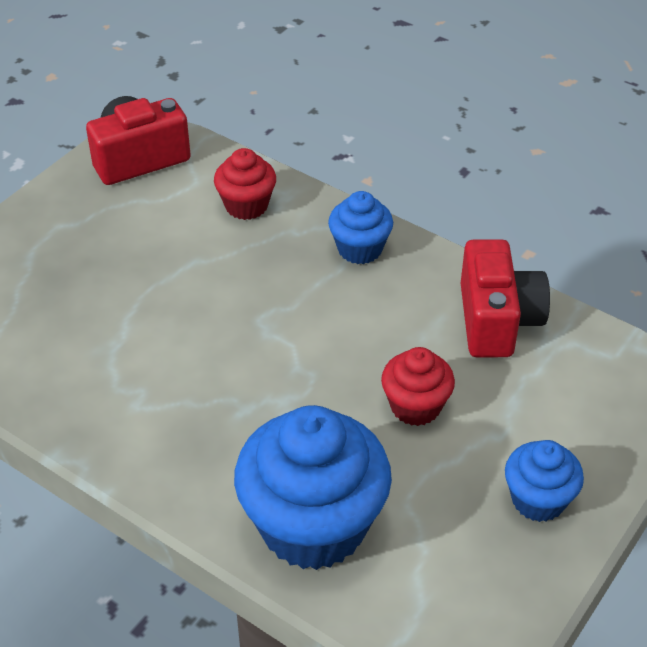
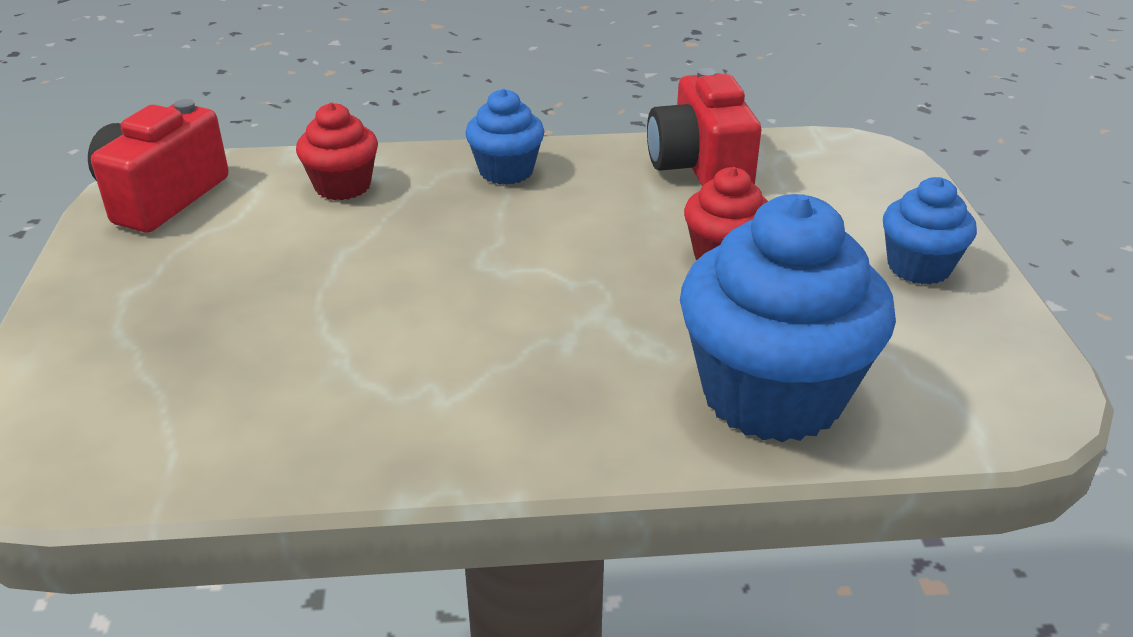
camera: 40 degrees left, 10 degrees down
red camera [461,239,550,358] -> red camera turned 150 degrees counterclockwise [647,68,761,186]

